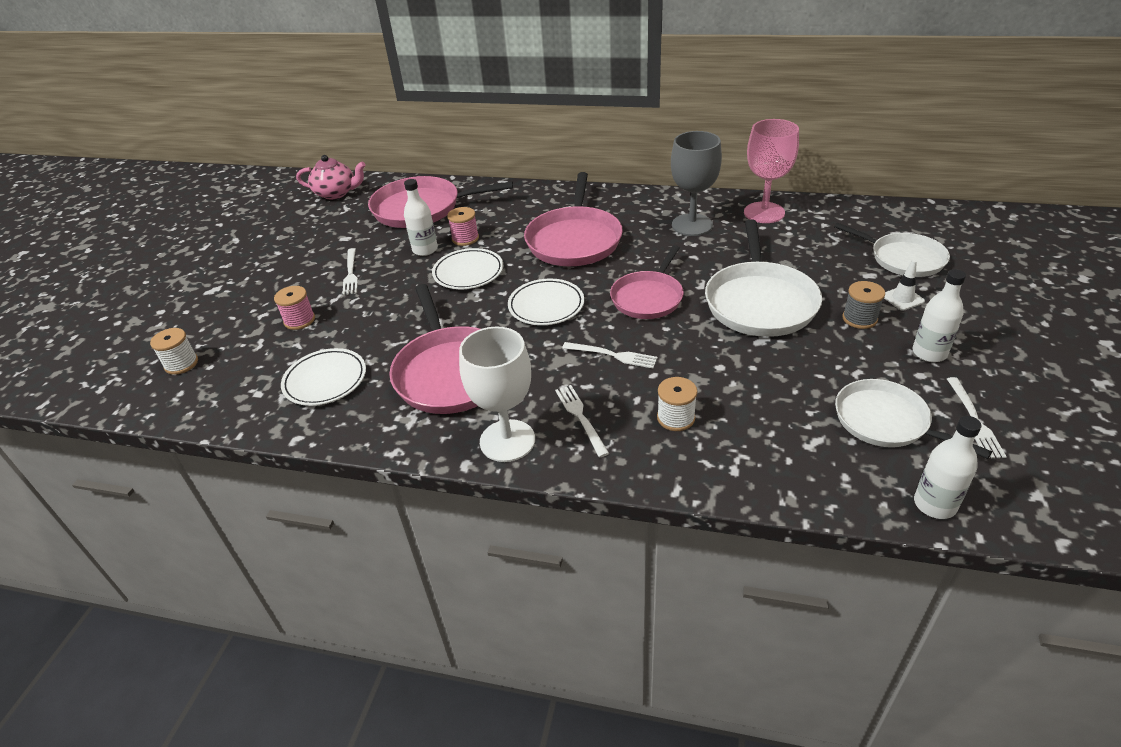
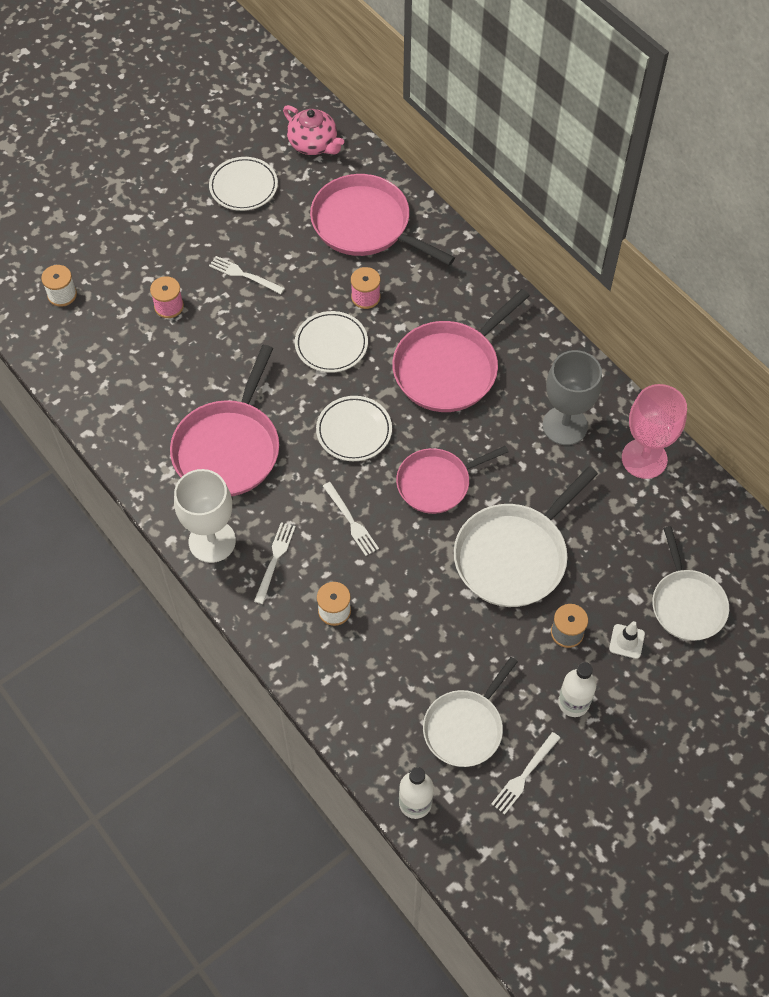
camera: 35 degrees right, 20 degrees up
white plate [281,348,366,406] -> white plate moved to [209,157,278,211]
white fork [343,248,358,295] -> white fork turned 90 degrees clockwise [209,256,285,294]
white bottle [404,179,438,256] -> none
white pan [835,379,992,459] -> white pan turned 135 degrees counterclockwise [423,657,518,767]

